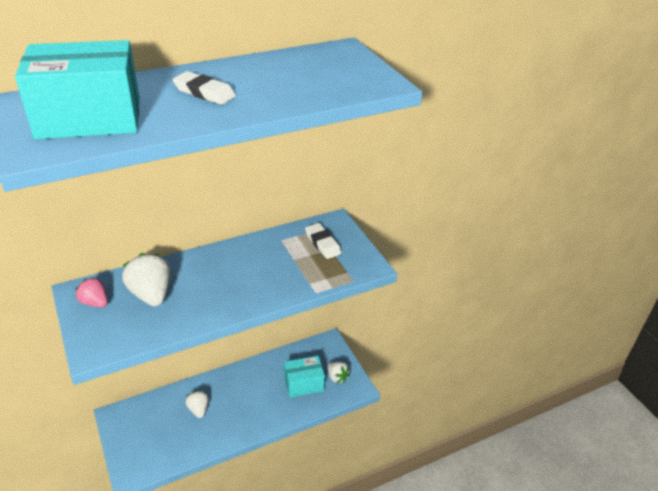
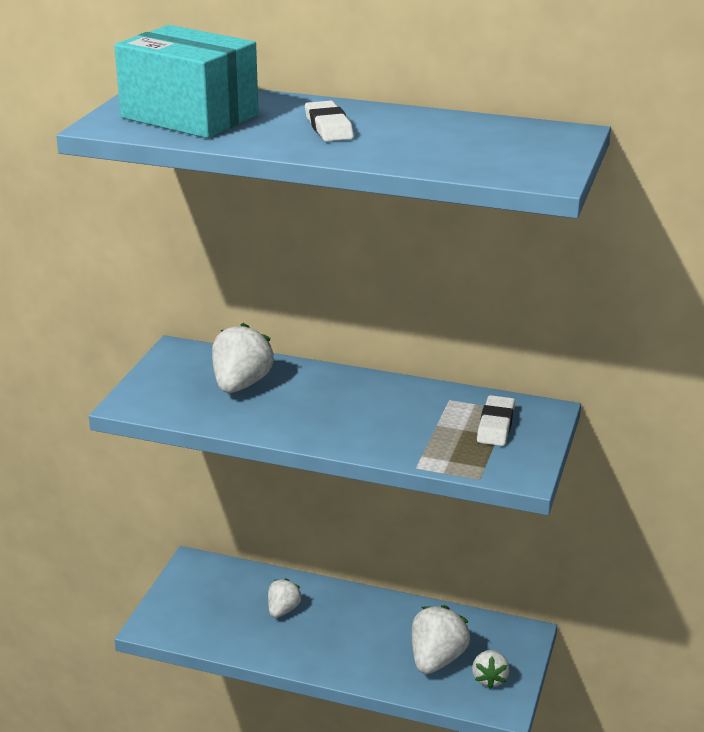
camera: 45 degrees right, 10 degrees down
pink strawberry [75,277,108,307] -> none
turquoise box [284,356,325,398] -> white strawberry [412,605,470,674]

